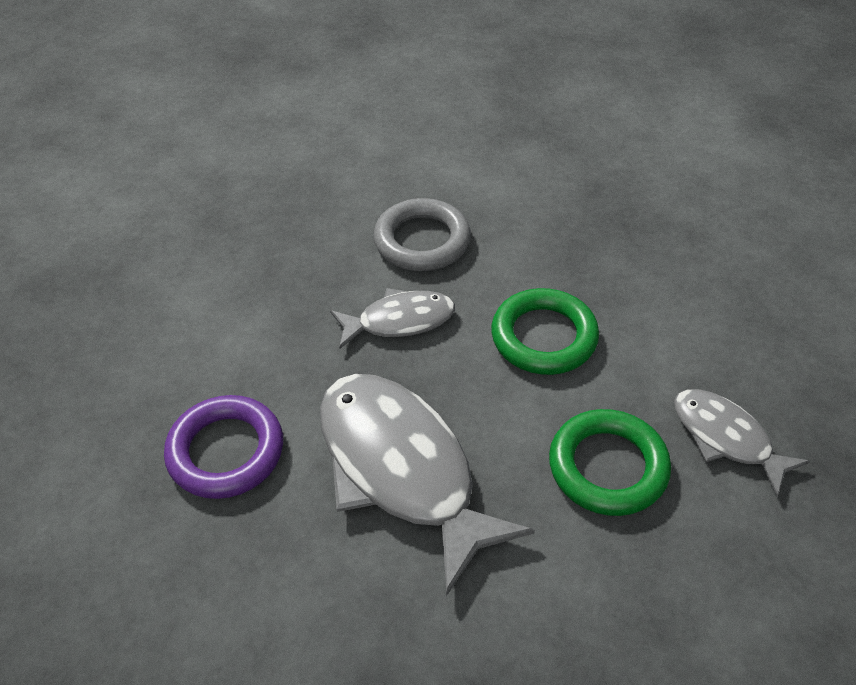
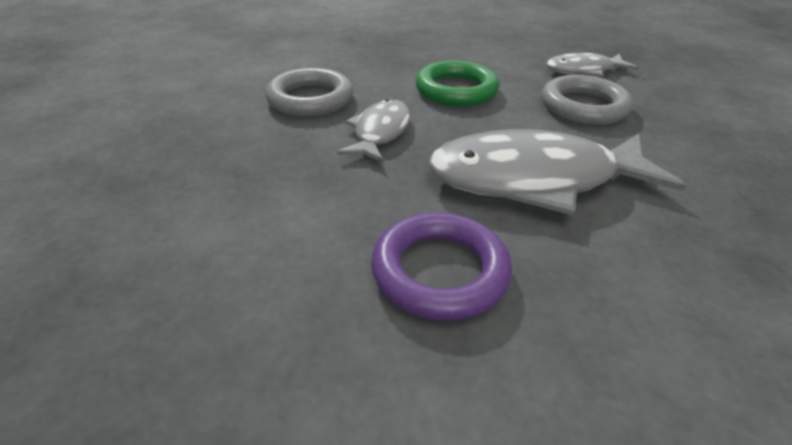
camera: 60 degrees left, 10 degrees down
green ring [549,409,671,516] -> grey ring [542,75,633,125]

